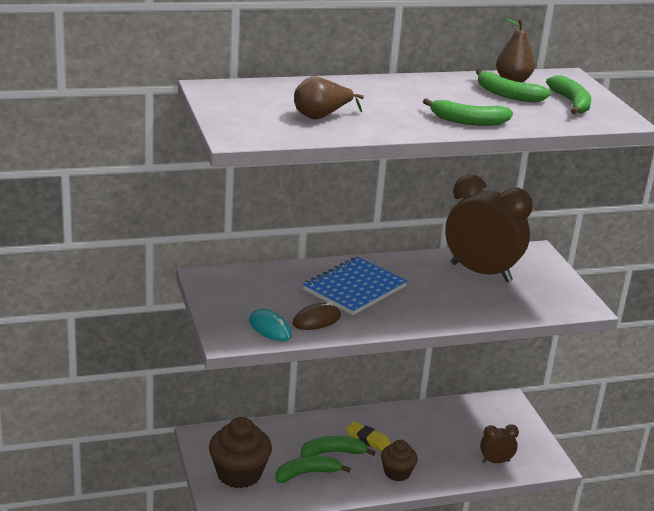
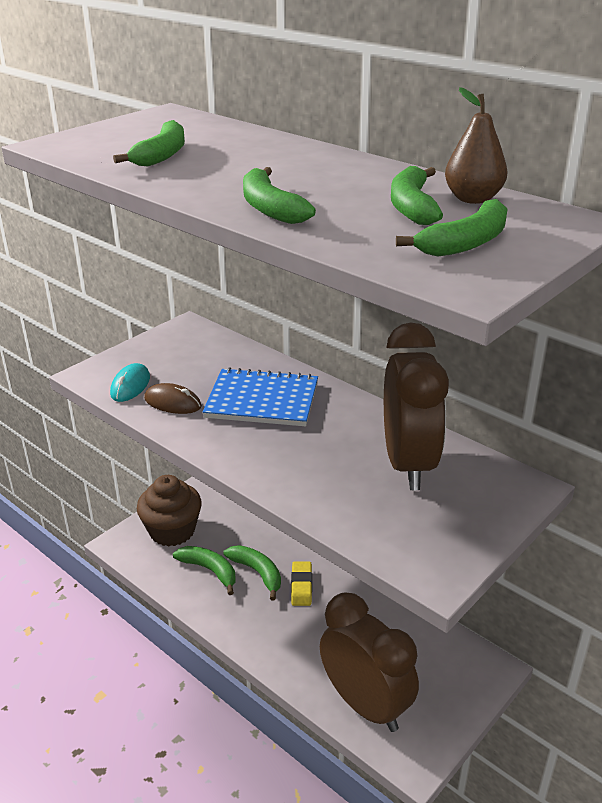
camera: 60 degrees right, 5 degrees up
brown pear [294,76,364,119] -> green banana [113,120,185,166]
brown cupcake [381,440,418,481] -> none
brown clock [480,424,519,463] -> brown clock [320,593,419,732], size x2.17

